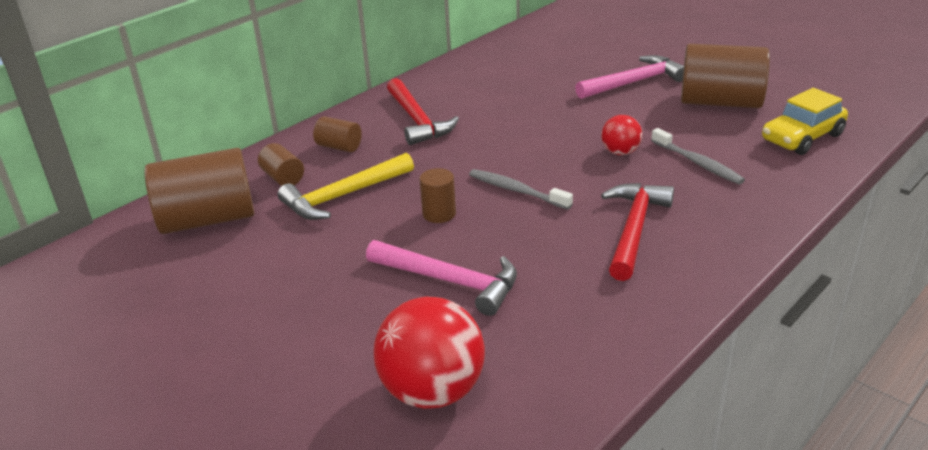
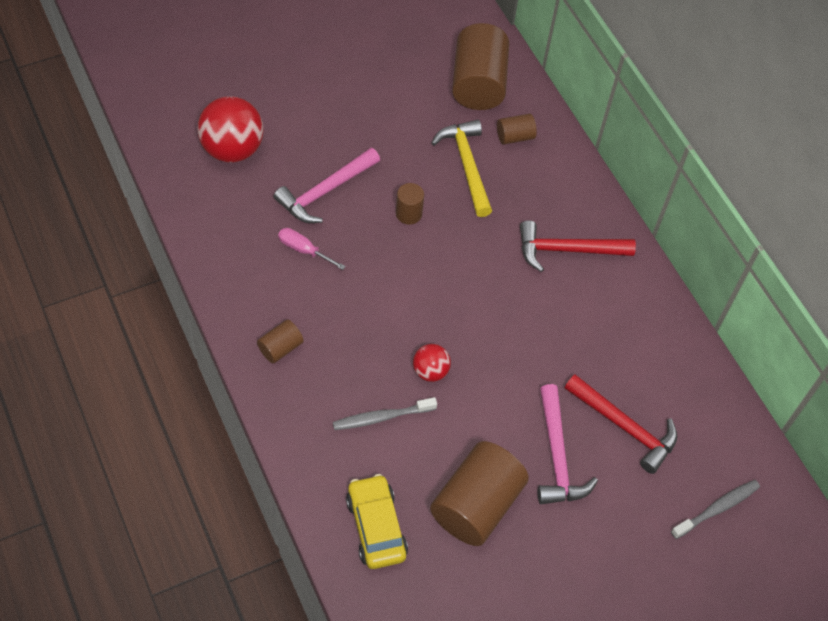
camera: 105 degrees right, 25 degrees up
brown cylinder [313,117,362,152] -> brown cylinder moved to [257,320,304,363]
grey toothbrush [469,169,573,210] -> grey toothbrush moved to [671,480,760,539]
red hammer [601,183,674,281] -> red hammer moved to [564,374,677,474]
none -> pink screwdriver [278,228,346,270]

